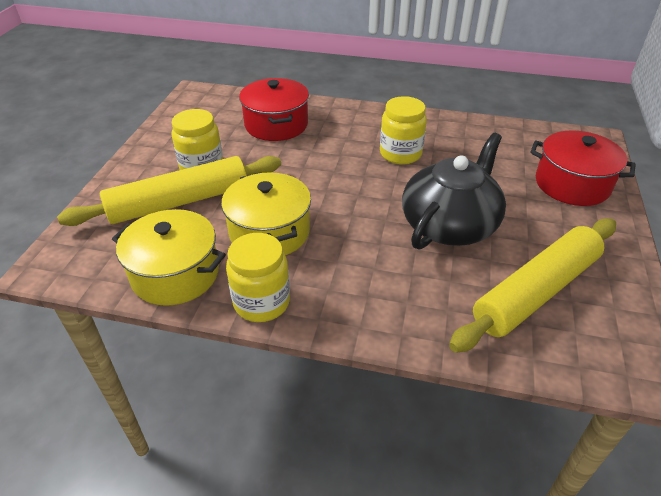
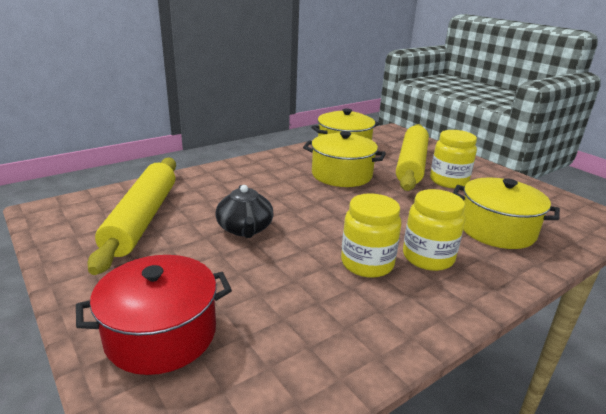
camera: 130 degrees right, 15 degrees down
yellow jar [226,233,290,322] -> yellow jar moved to [403,189,465,271]
red pot [239,78,309,141] -> yellow pot [453,178,560,249]
black teapot [402,133,506,249] -> black teapot [215,185,274,238], size x0.59

